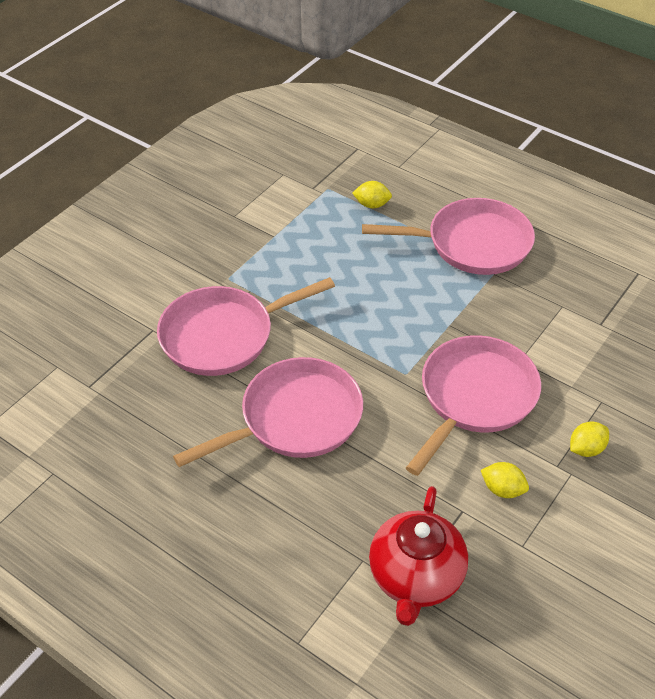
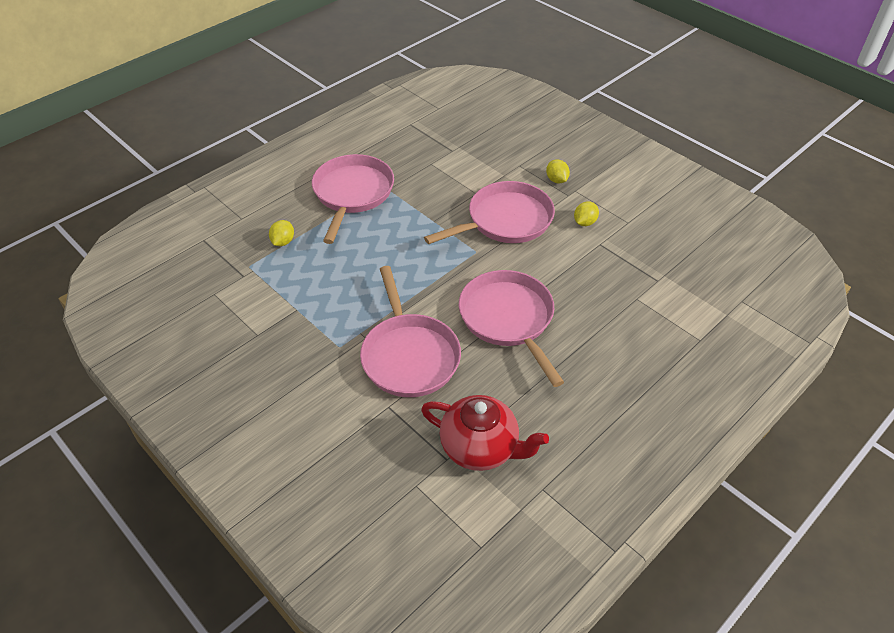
camera: 80 degrees left, 0 degrees up
red teapot [369,486,468,626] -> red teapot moved to [421,395,549,471]
pink pan [406,335,541,476] -> pink pan turned 105 degrees clockwise [424,181,555,244]

